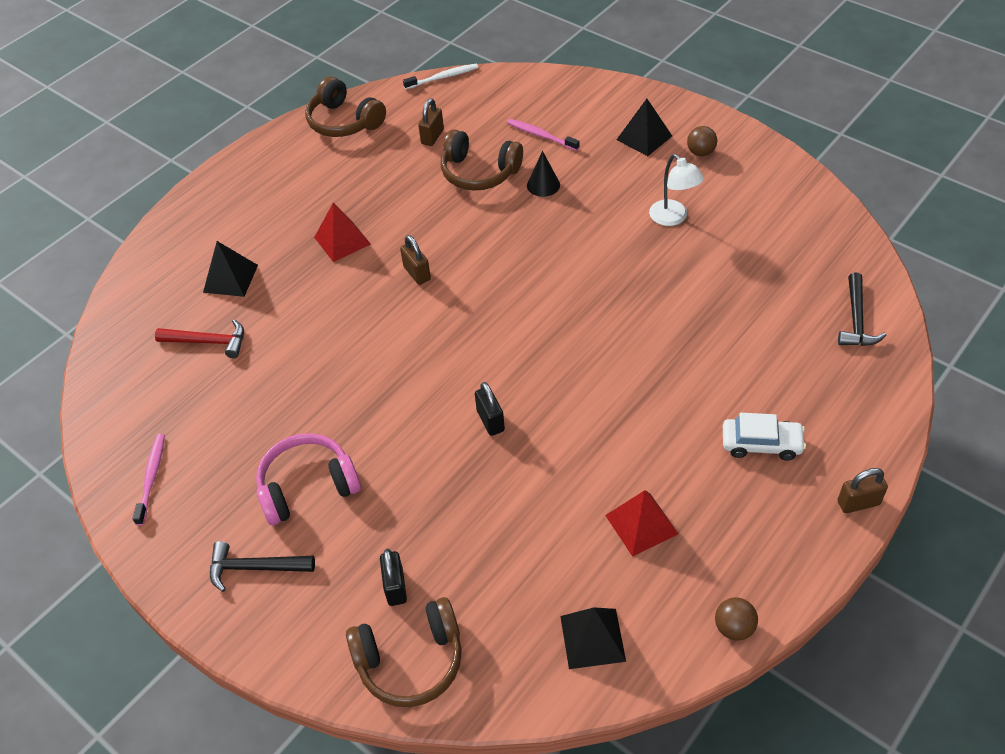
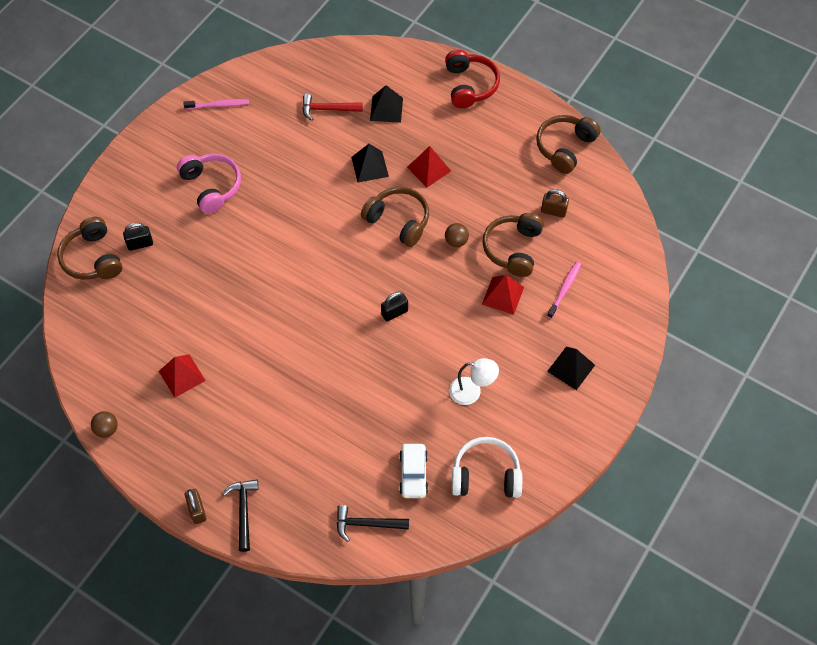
camera: 80 degrees right, 10 degrees up
red hammer [155,319,244,358] -> red hammer turned 90 degrees clockwise [303,94,363,121]
black hammer [210,541,315,592] -> black hammer moved to [223,480,259,552]
brown padlock [400,235,431,285] -> brown headphones [361,187,429,247]
white toothbrush [403,64,478,89] -> none
black padlock [475,382,505,436] -> black padlock moved to [381,292,408,321]
black cone [527,151,560,197] -> red pyramid [482,275,524,315]
black pyramid [560,607,626,669] -> black pyramid moved to [351,144,389,182]
white lamp [649,154,704,226] -> white lamp turned 135 degrees counterclockwise [449,358,499,405]
brown ball [687,126,717,156] -> brown ball moved to [445,223,469,247]
white car [723,413,806,461] -> white car moved to [399,444,428,498]
none -> red headphones [445,50,500,108]
none -> white headphones [452,437,522,498]

